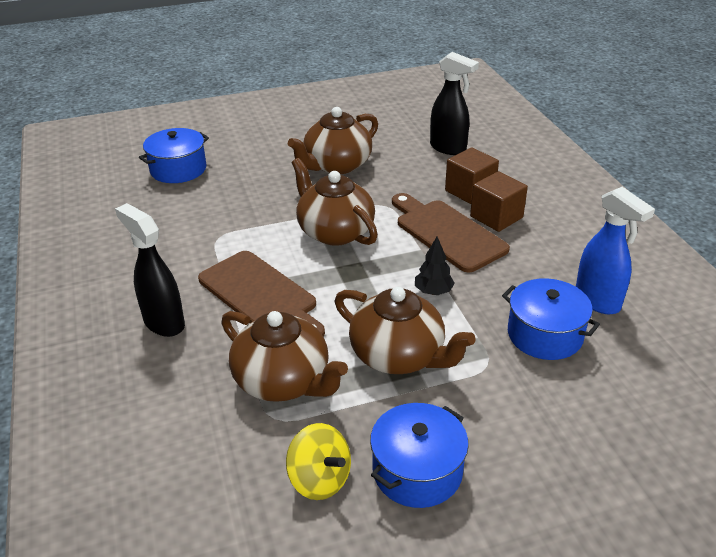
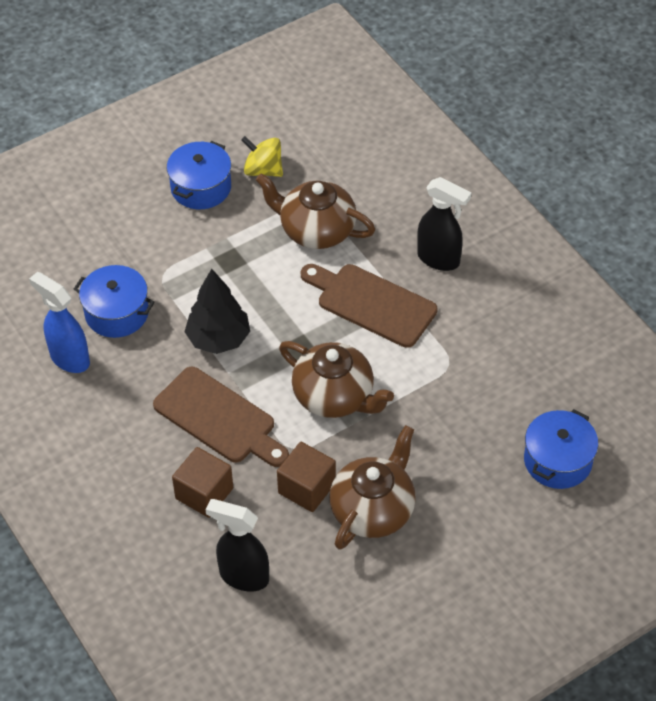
camera: 165 degrees right, 15 degrees up
brown teapot [335,287,476,374] -> none
black tree [415,237,455,295] -> black tree [184,269,250,354], size x1.76
brown cube [470,171,528,232] -> brown cube moved to [277,442,336,512]

